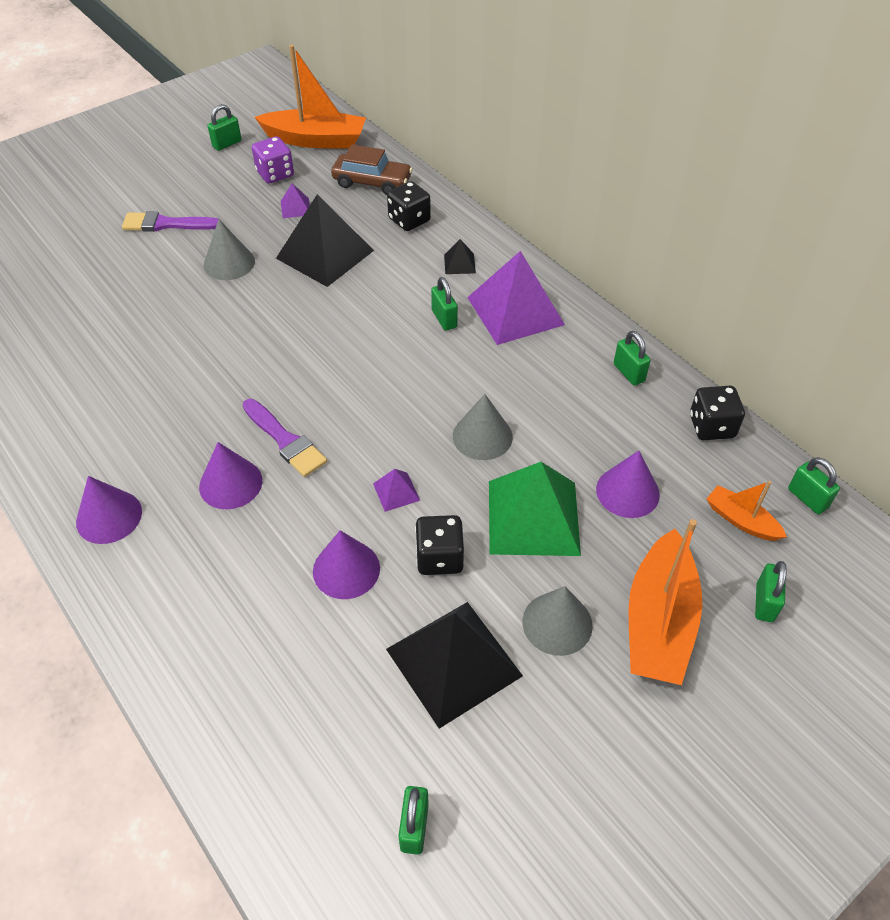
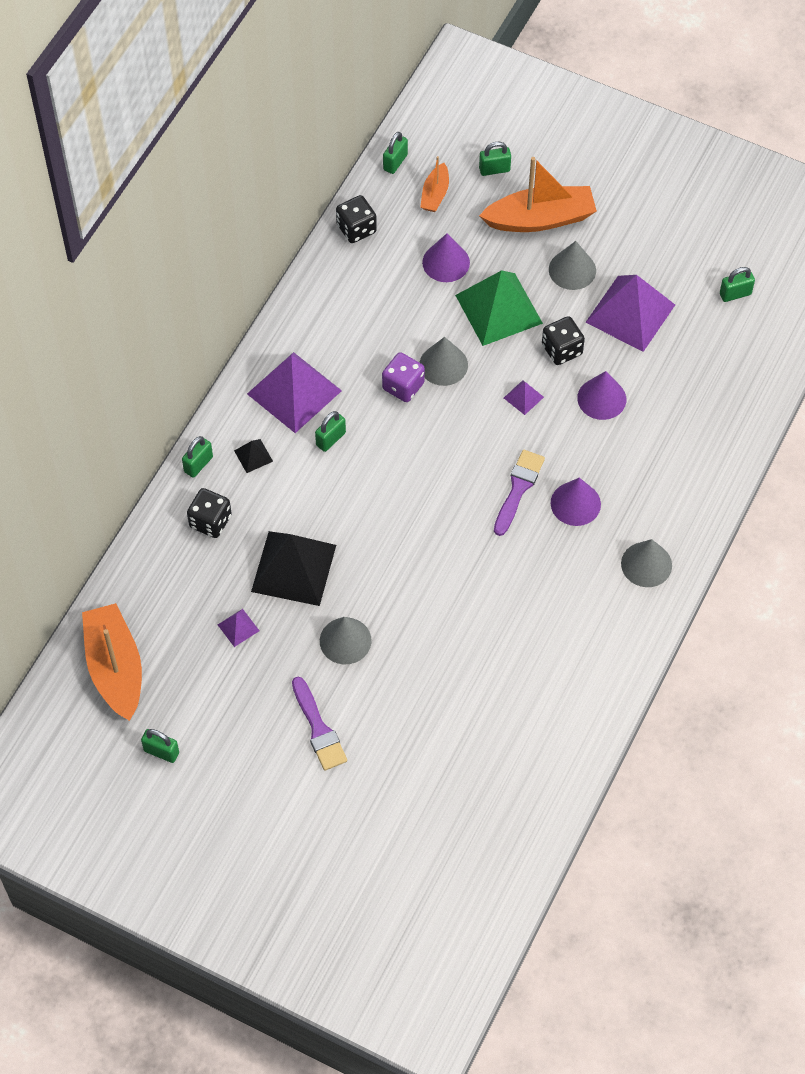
camera: 115 degrees left, 10 degrees up
purple cone [76,476,142,544] -> grey cone [621,539,672,587]
purple dice [252,136,294,184] -> purple dice moved to [382,352,425,402]
brown car [331,144,413,195] -> none
black pyramid [386,602,523,729] -> purple pyramid [586,275,675,352]
green padlock [614,331,651,386] -> green padlock moved to [182,436,213,478]

